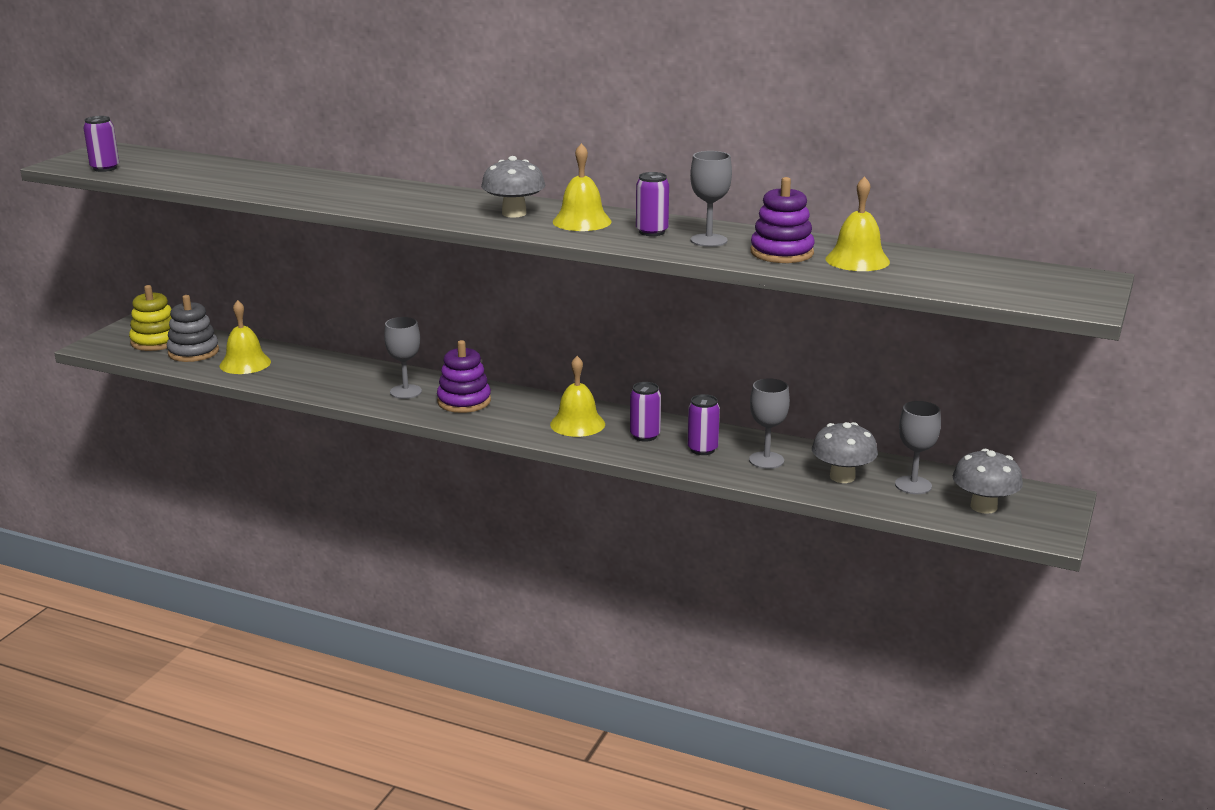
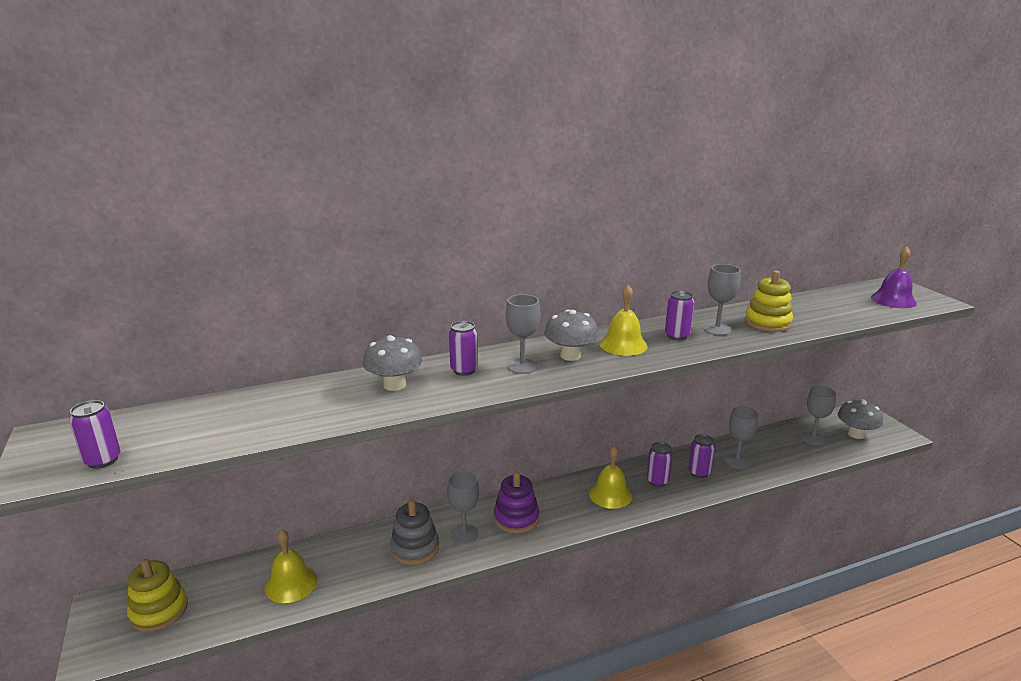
camera: 45 degrees left, 0 degrees up
grey stacking toy [167,295,219,362] -> grey stacking toy moved to [390,499,439,565]
purple stacking toy [751,177,815,263] -> yellow stacking toy [745,270,793,332]
grey mushroom [812,422,878,483] -> grey mushroom moved to [363,335,423,391]
yellow bell [826,176,890,271] -> none
none -> purple can [449,321,478,376]
none -> grey goblet [506,294,540,374]
none -> purple bell [871,247,917,308]

